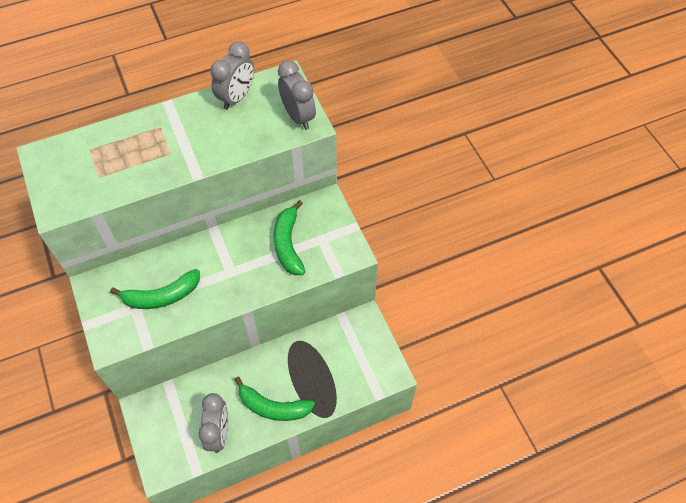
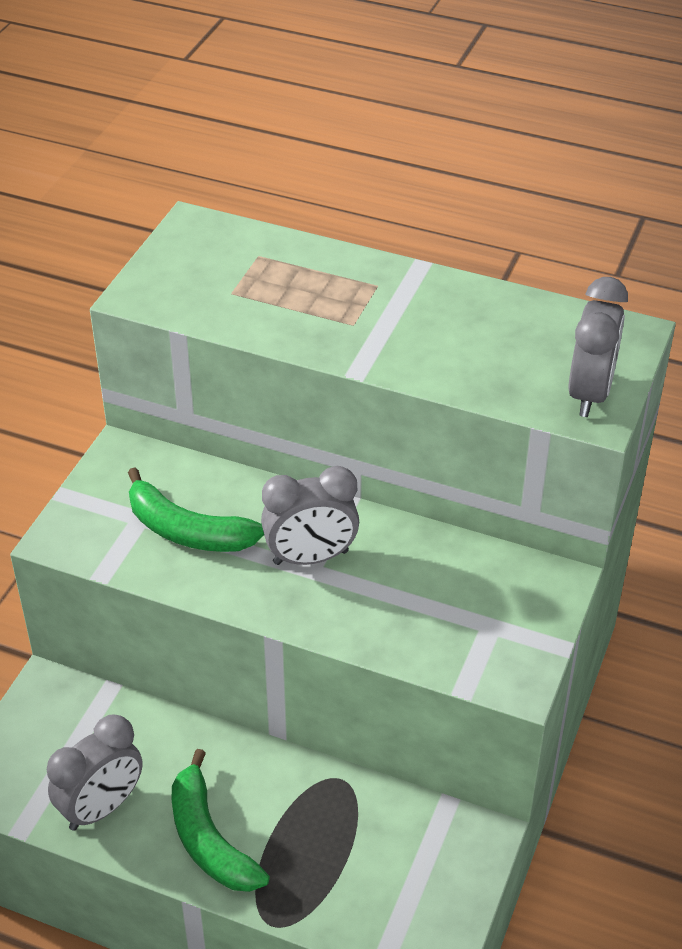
camera: 45 degrees right, 15 degrees down
grey clock [210,41,254,110] -> grey clock moved to [261,466,359,565]
green banana [273,200,306,275] -> none

